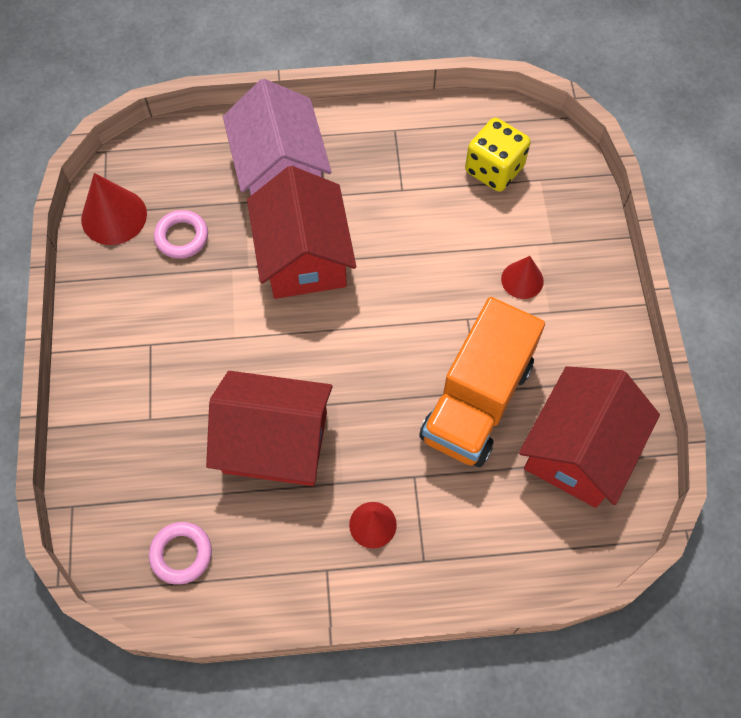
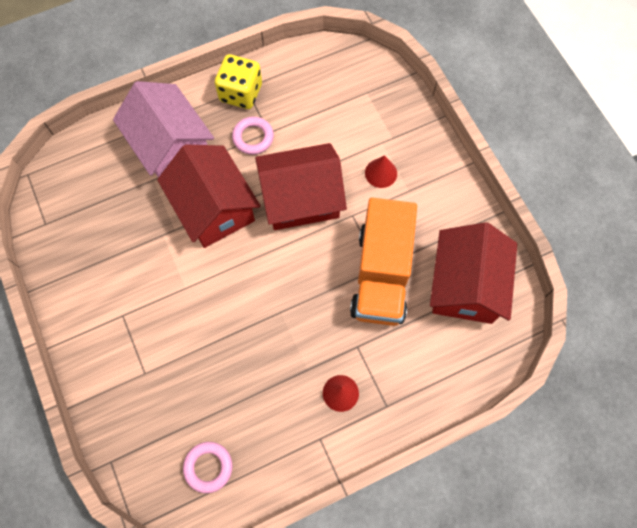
camera: 20 degrees left, 5 degrees up
red cone [81,173,147,245] -> none
pink ring [154,210,208,259] -> pink ring moved to [232,117,274,155]
red house [206,371,332,486] -> red house moved to [255,143,347,230]
yellow dice [465,118,531,192] -> yellow dice moved to [215,54,262,109]

